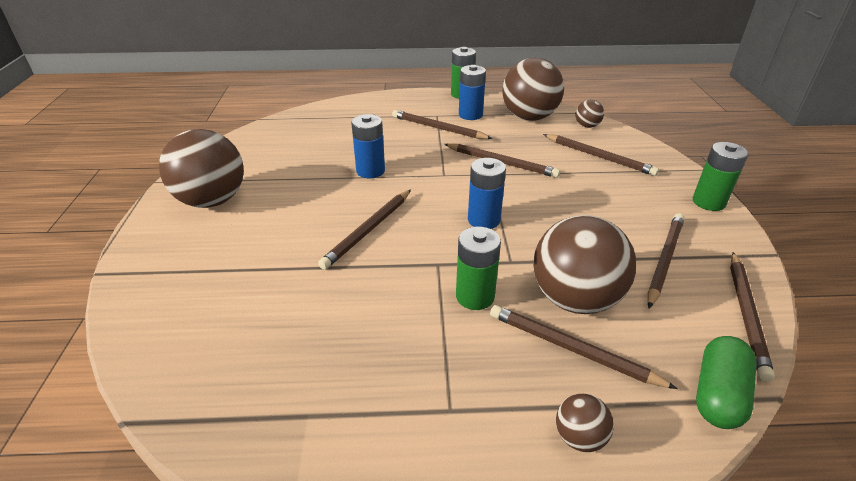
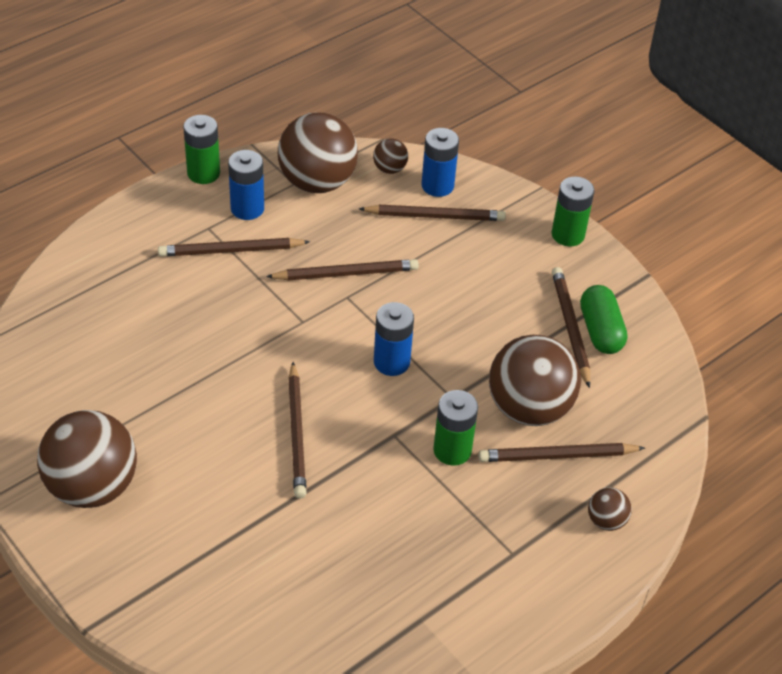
camera: 40 degrees left, 10 degrees up
blue battery [351,114,385,178] -> blue battery moved to [421,128,459,197]
green capsule [696,336,757,429] -> green capsule moved to [580,285,627,354]
brown pencil [730,252,775,382] -> none

